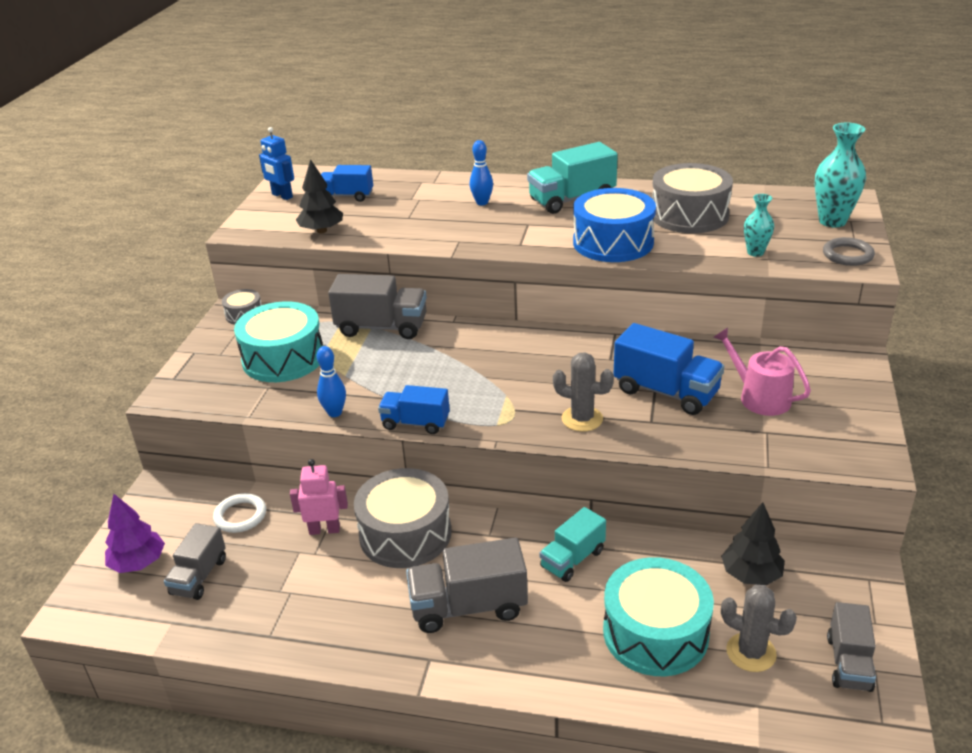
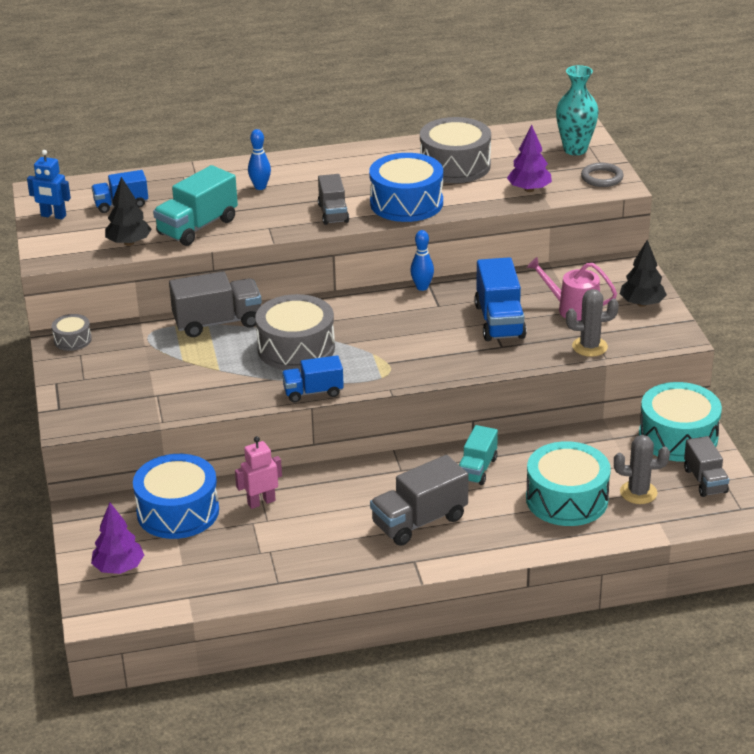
camera: 25 degrees left, 0 degrees up
grey truck [164,523,226,600] -> grey truck moved to [318,174,349,225]
white ring [213,493,266,533] -> blue drum [133,454,219,539]
turquoise drum [234,301,323,382] -> turquoise drum moved to [639,382,722,462]
blue bowling pin [317,346,346,417] -> blue bowling pin moved to [410,230,434,291]
grey drum [354,468,452,568] -> grey drum moved to [255,294,335,371]
turquoise truck [527,142,618,214] -> turquoise truck moved to [153,165,238,246]
grey cactus [553,352,614,432] -> grey cactus moved to [566,289,619,357]
blue truck [613,323,724,415] -> blue truck turned 75 degrees clockwise [474,257,527,341]
black tree [721,502,785,585] -> black tree moved to [620,240,667,307]
turquoise vase [744,194,774,257] -> purple tree [507,125,552,192]

